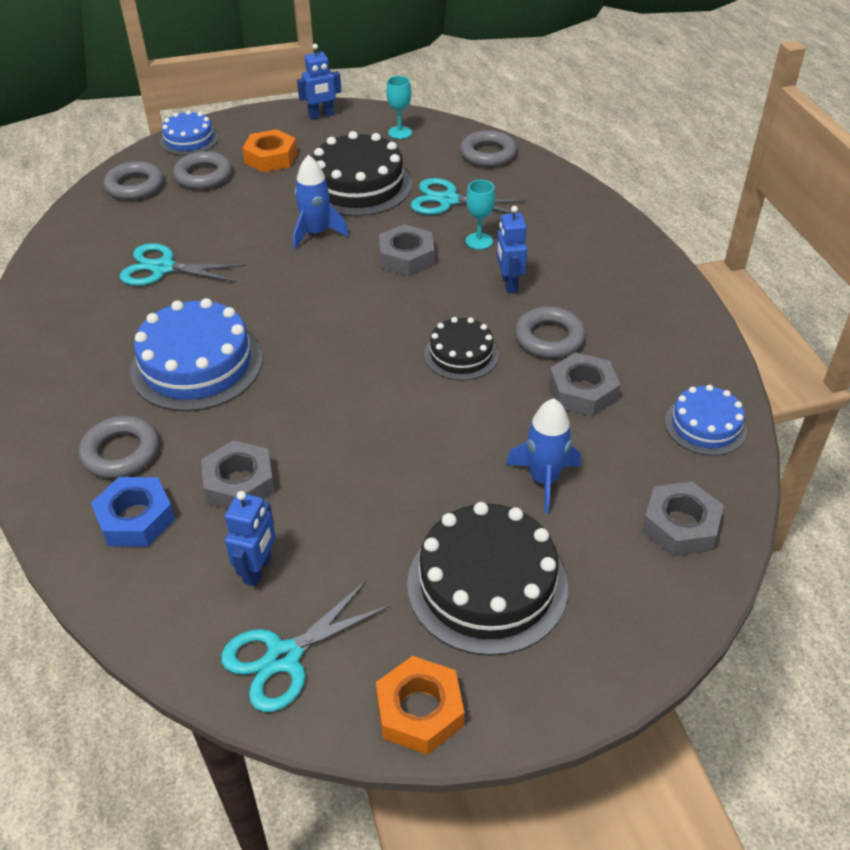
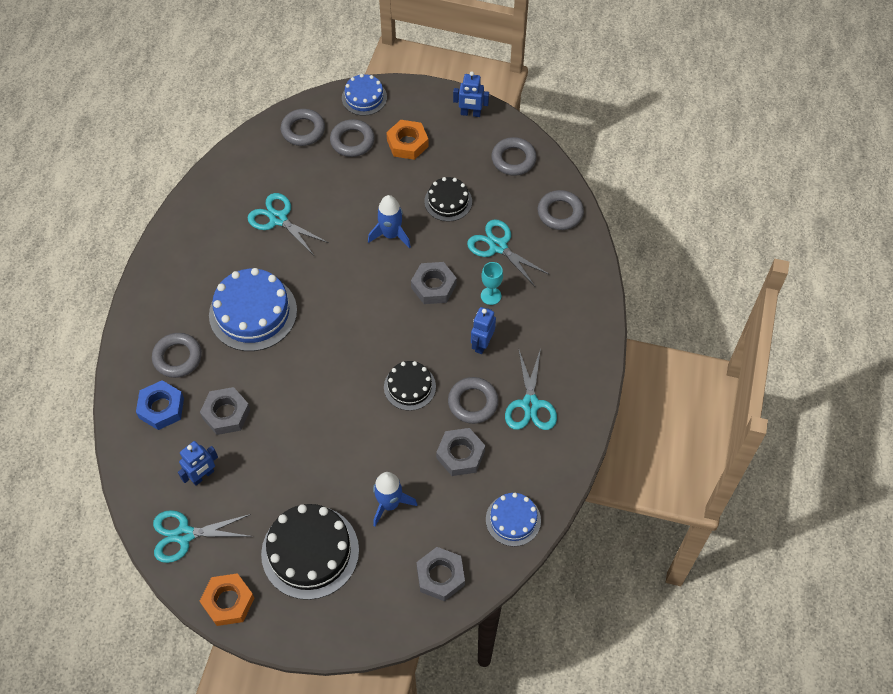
camera: 30 degrees right, 15 degrees up
black cake [312,131,412,216] -> black cake [424,177,472,221], size x0.58
turquoise goblet [386,76,412,139] -> grey ring [491,137,537,176]
none -> turquoise scissors [505,348,557,430]

